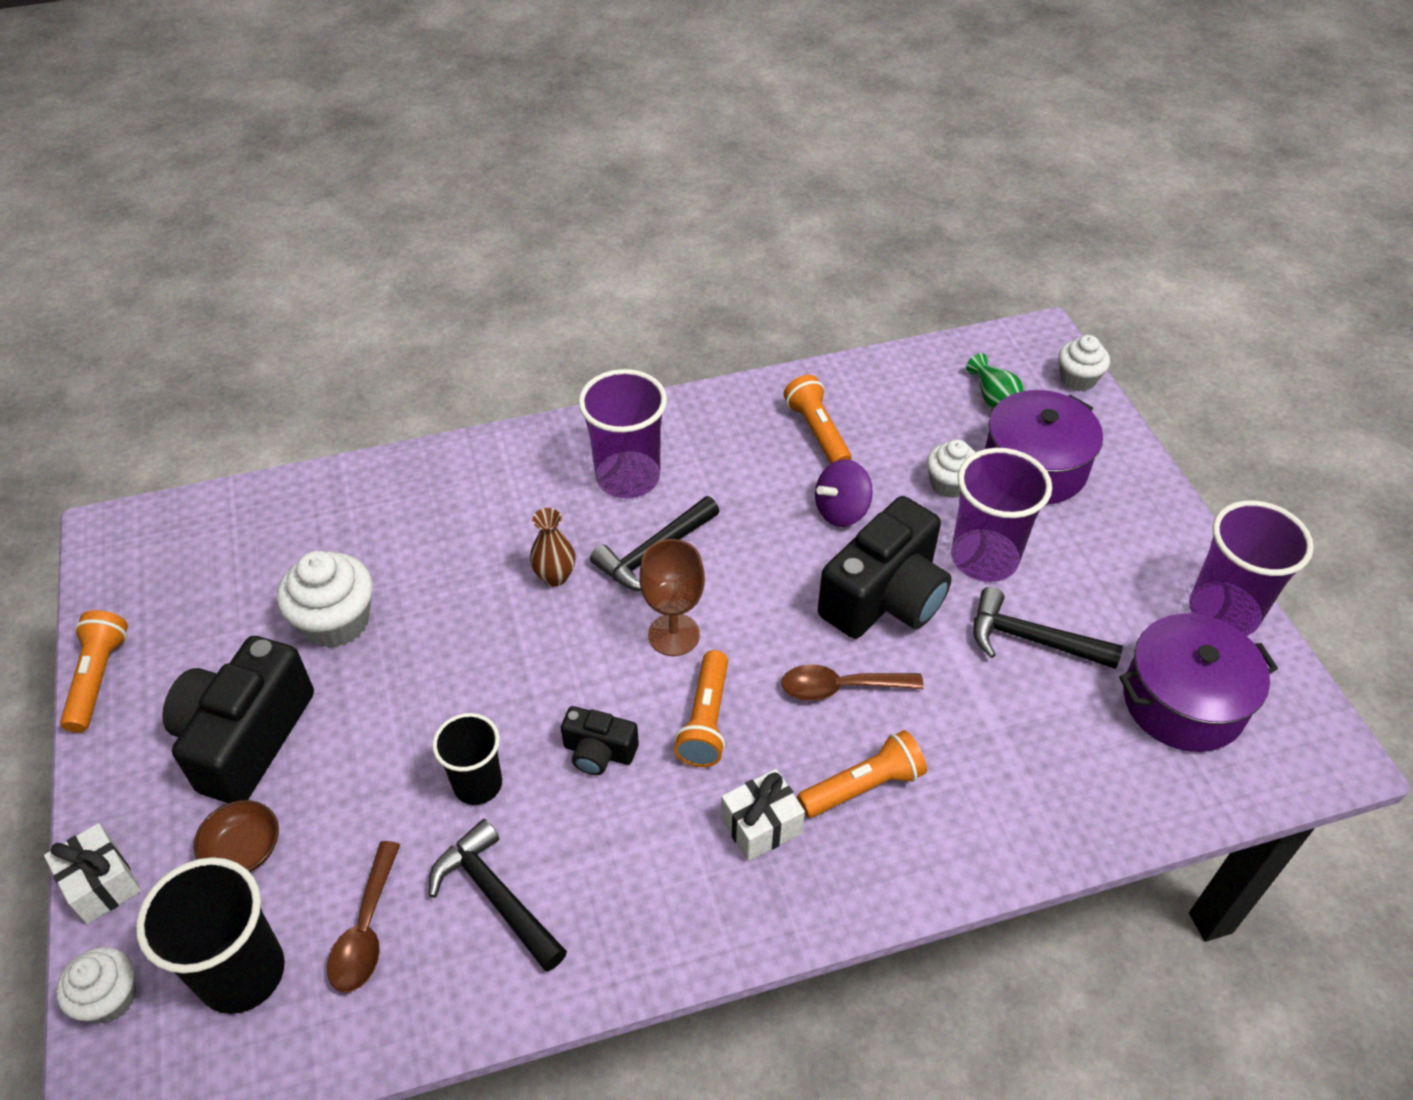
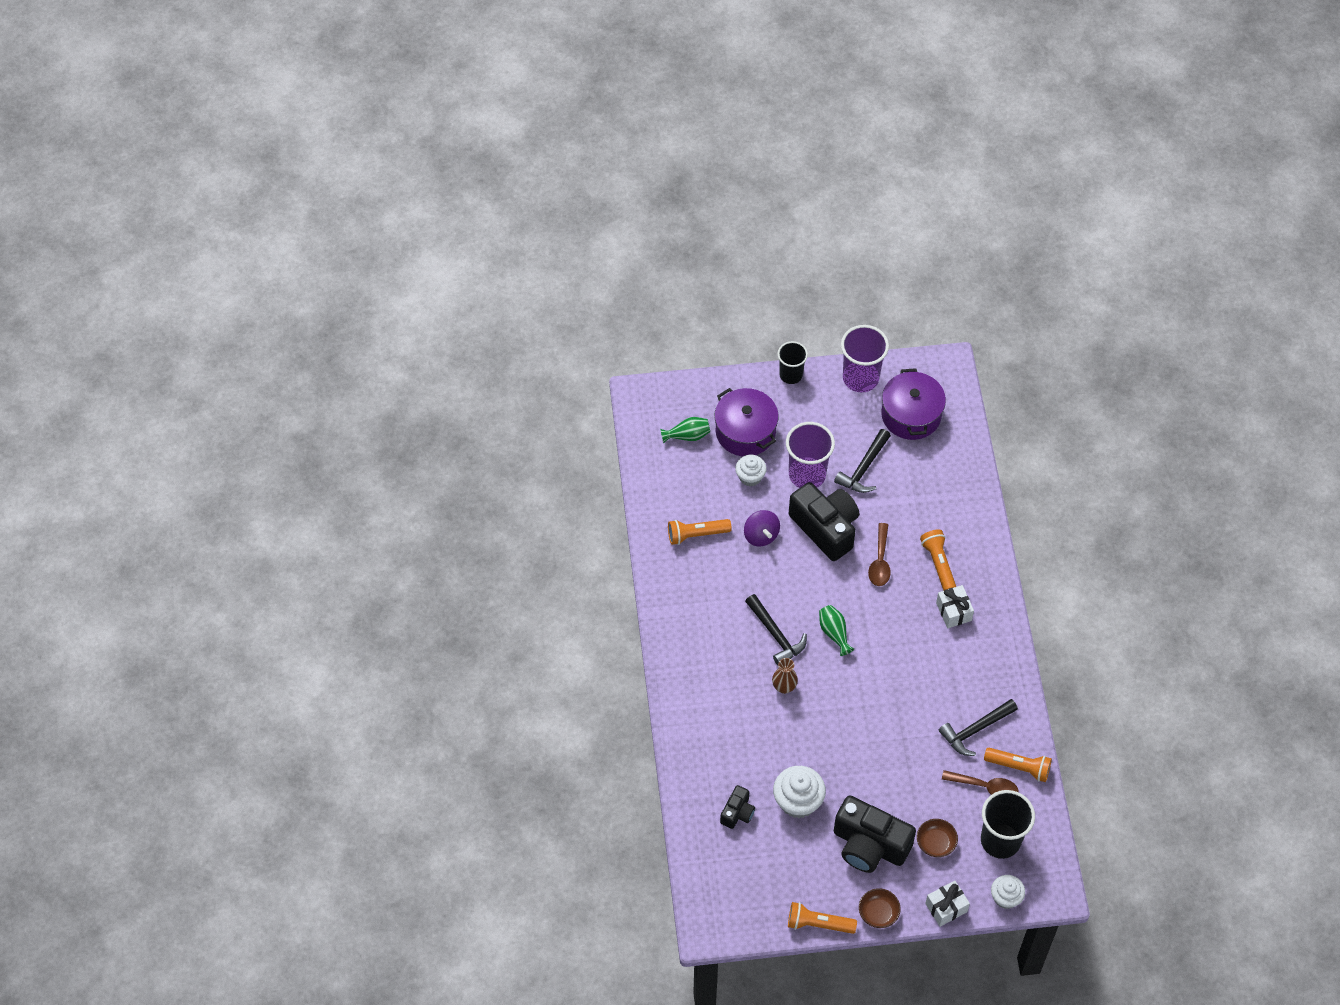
camera: 80 degrees left, 10 degrees up
black cup [432,713,502,805] -> black cup moved to [778,341,808,384]
black camera [561,706,639,775] -> black camera moved to [720,785,755,829]
purple cup [578,369,667,499] -> none
brown goblet [639,539,705,656] -> green vase [819,605,854,656]
orange flashlight [674,650,728,767] -> orange flashlight moved to [984,748,1052,782]
white cupcake [1058,335,1110,391] -> none
none -> brown bowl [859,888,901,928]

